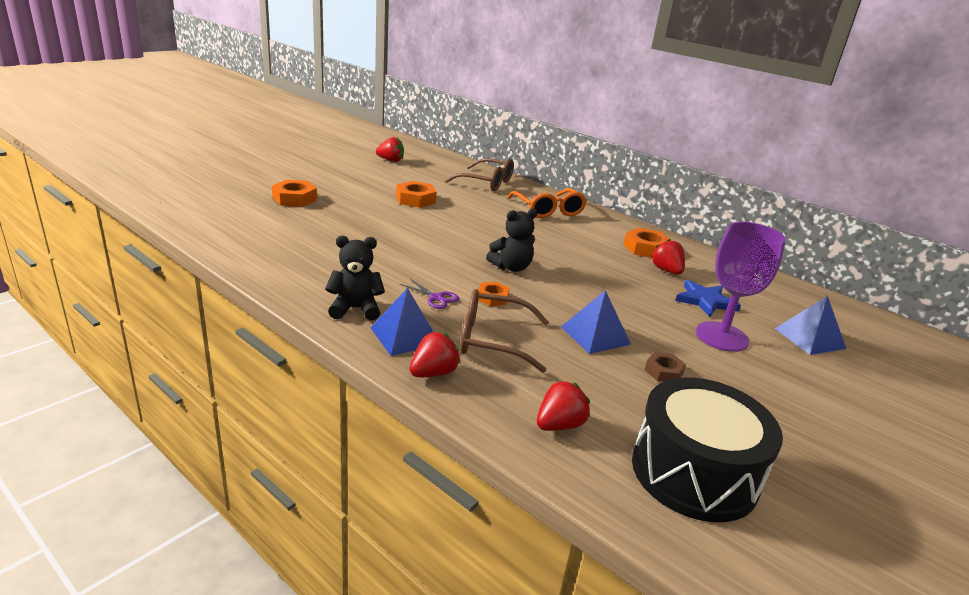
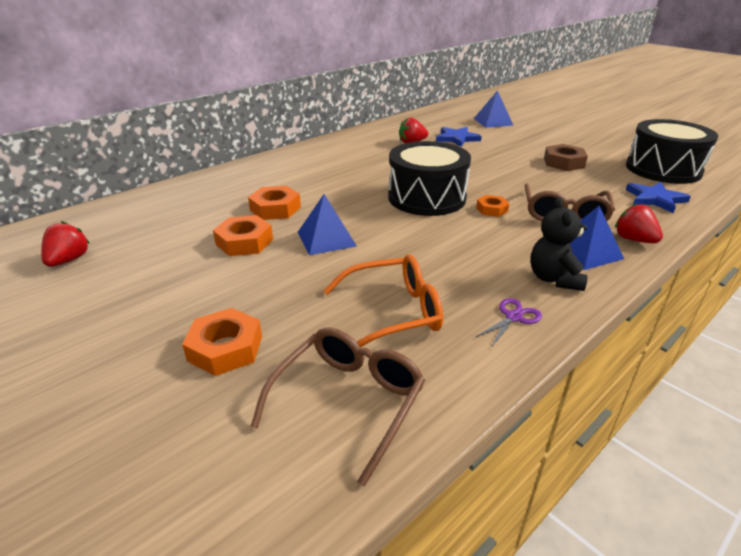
camera: 80 degrees left, 5 degrees up
purple scissors [400,279,459,309] -> purple scissors moved to [475,298,542,348]
brown glasses [445,158,514,191] -> brown glasses moved to [251,328,425,487]
black teddy bear [486,208,538,272] -> black drum [388,141,471,216]
orange glasses [507,188,587,218] -> orange glasses moved to [323,254,443,348]
red strawberry [537,380,590,431] -> blue star [626,182,691,213]
blue pyramid [561,290,631,354] -> blue pyramid moved to [298,194,357,255]
orange nut [624,228,669,258] -> orange nut moved to [248,186,301,220]
brown nut [645,352,686,382] -> brown nut [544,144,588,171], size x1.61
purple goblet [696,222,786,352] -> none

